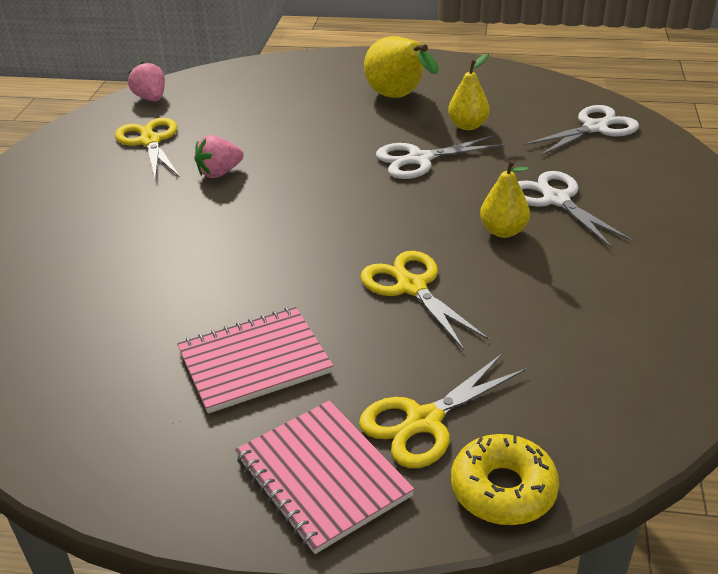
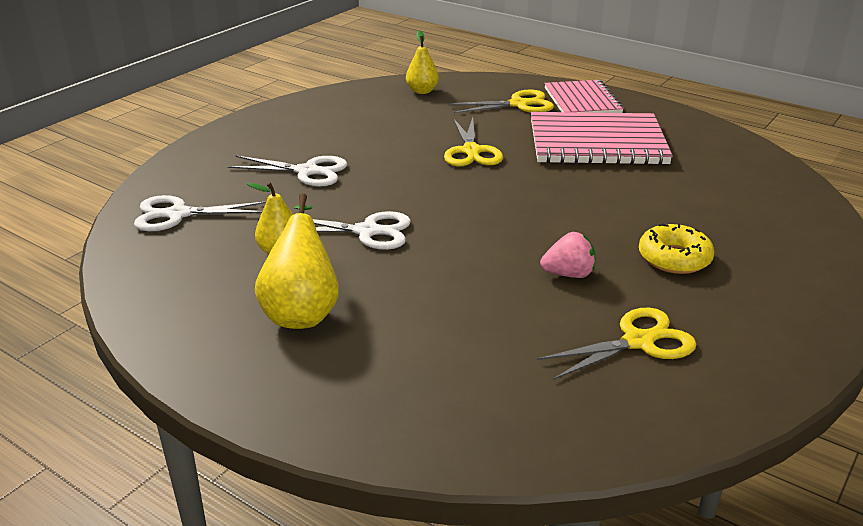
camera: 155 degrees left, 5 degrees down
yellow scissors [115,118,180,181] -> yellow scissors turned 120 degrees counterclockwise [537,307,696,380]
pink strawberry [128,62,165,101] -> none
pink notebook [177,307,333,413] -> pink notebook [531,112,673,165], size x1.53
yellow donut [451,434,559,525] -> yellow donut moved to [639,223,714,274]
yellow pear [480,160,530,238] -> yellow pear moved to [406,30,439,94]
white scissors [518,171,633,248] -> white scissors turned 75 degrees counterclockwise [227,156,347,187]

